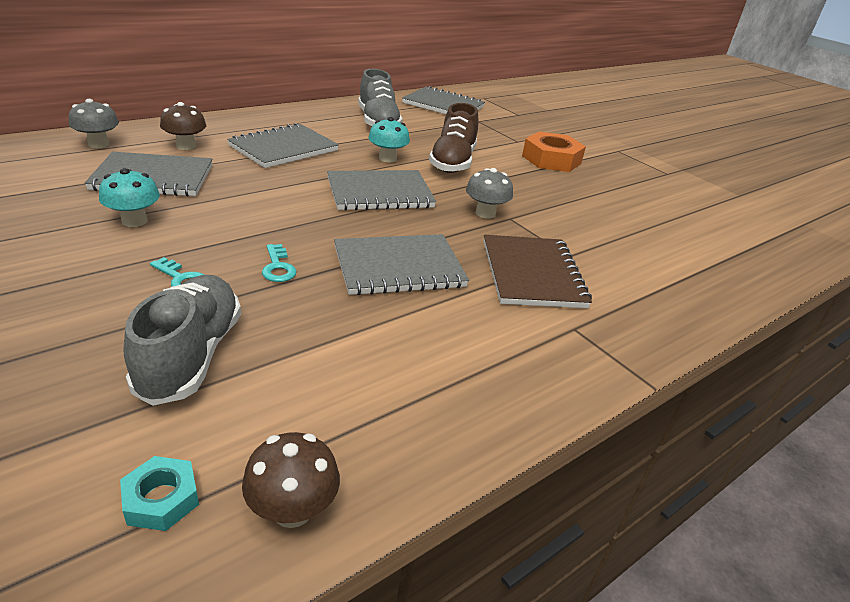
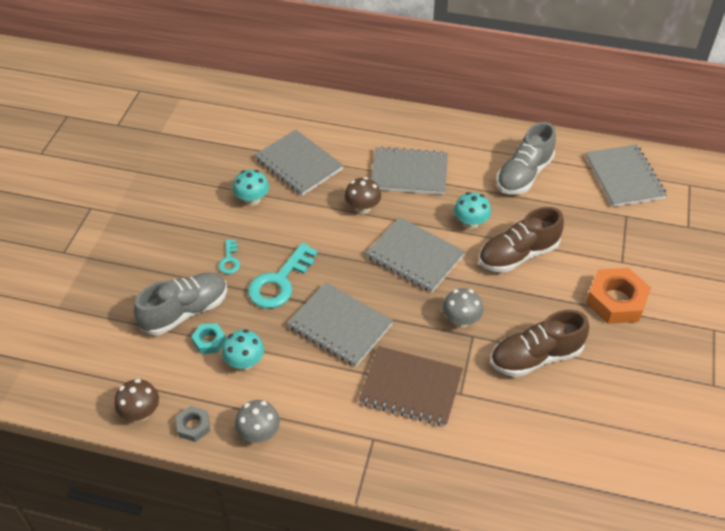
camera: 55 degrees right, 15 degrees up
grey mushroom [69,99,119,148] -> grey mushroom moved to [235,400,280,443]
turquoise nut [120,456,199,531] -> turquoise nut moved to [191,323,226,354]
brown mushroom [160,102,206,150] -> brown mushroom moved to [345,177,381,214]
turquoise key [262,244,297,282] -> turquoise key [248,243,318,308], size x1.98
brown notebook [484,235,592,308] -> brown notebook turned 60 degrees clockwise [359,346,463,426]
none -> grey nut [176,406,210,442]
none -> turquoise mushroom [222,329,264,370]
none -> brown shoe [491,310,589,377]

